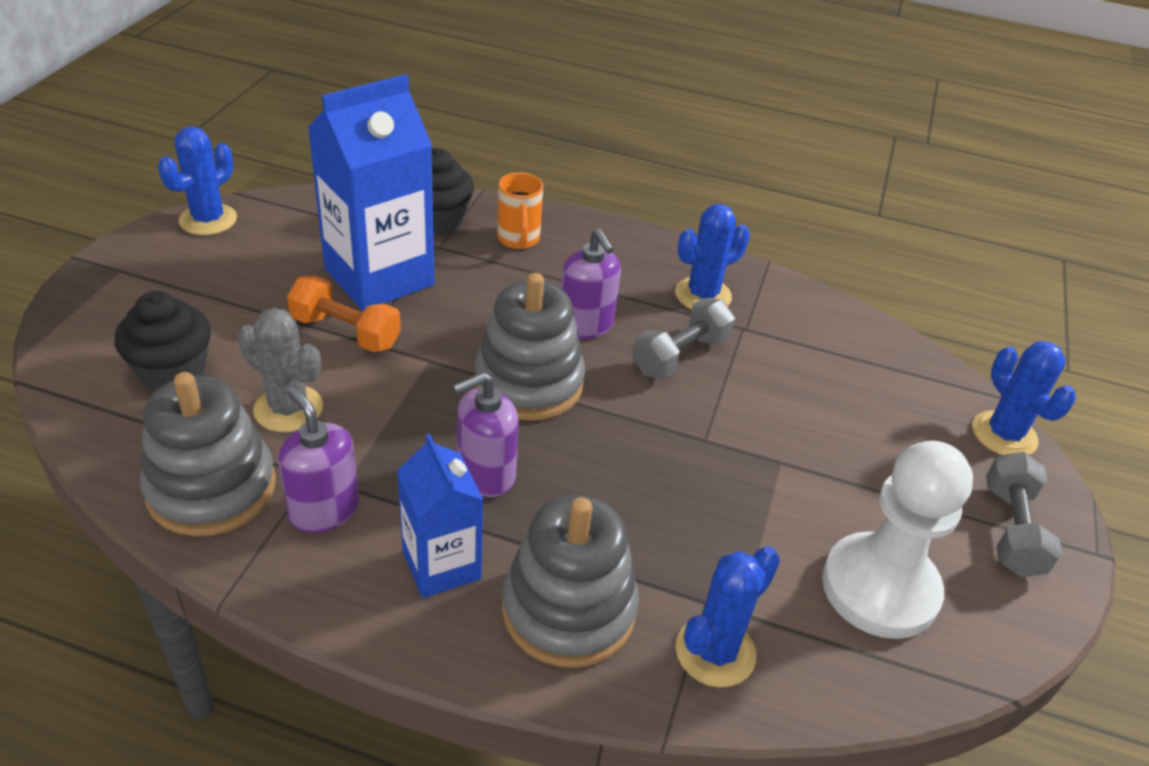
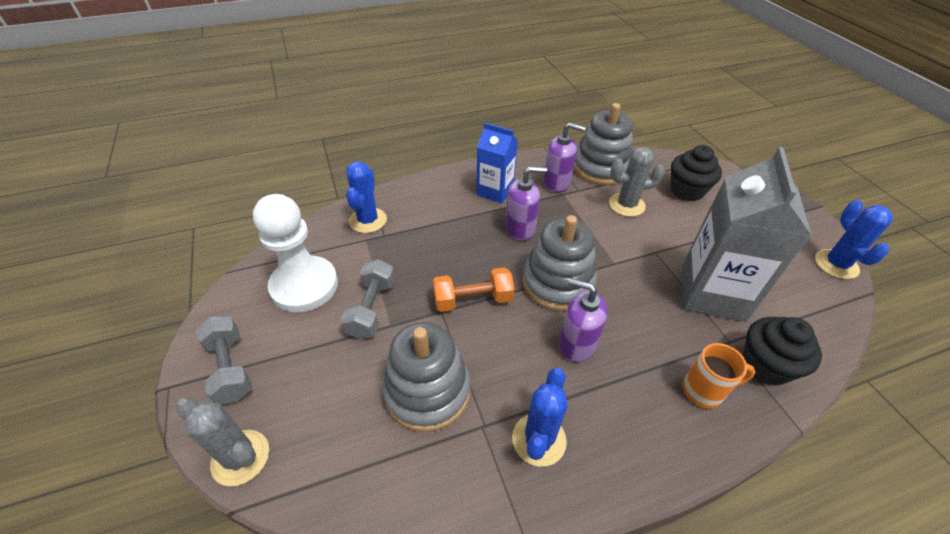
camera: 145 degrees right, 5 degrees up
orange dumbbell [287,276,401,352] -> orange dumbbell moved to [433,267,515,312]
blue carton [307,74,435,311] -> grey carton [682,147,812,322]
purple soap dispenser [453,372,519,497] -> purple soap dispenser turned 60 degrees clockwise [505,166,547,241]
orange mug [497,172,543,249] -> orange mug turned 135 degrees clockwise [682,343,755,409]
grey stacking toy [502,495,639,668] -> grey stacking toy moved to [382,322,471,432]
grey dumbbell [633,298,735,379] -> grey dumbbell moved to [341,259,395,339]
blue cactus [973,341,1076,455] -> grey cactus [176,397,269,486]

